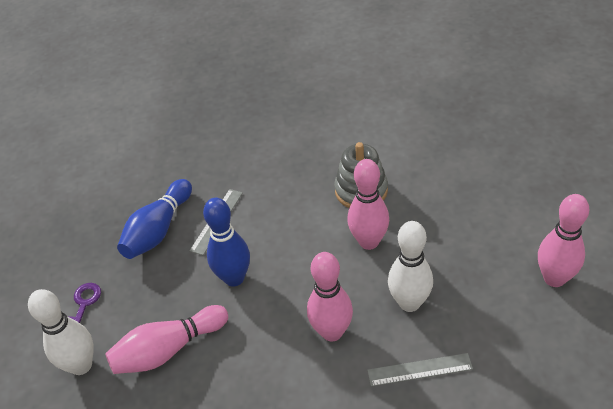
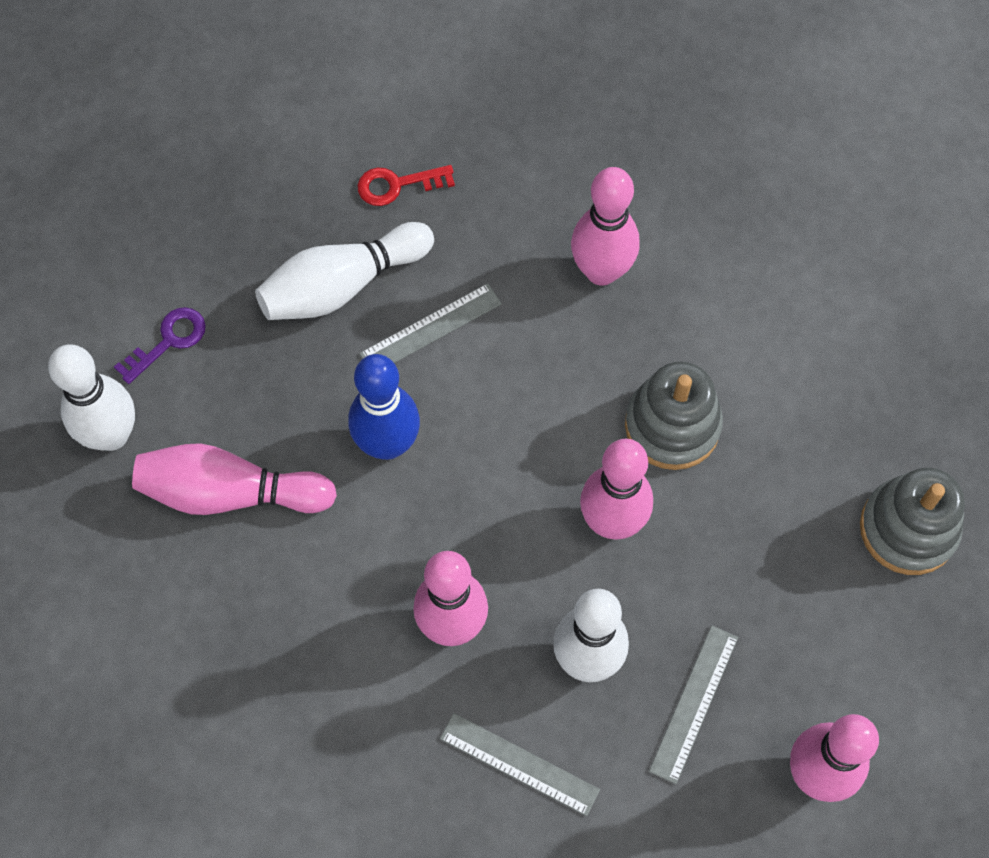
camera: 30 degrees right, 20 degrees up
blue bowling pin [117,179,192,259] -> white bowling pin [255,222,434,320]
none -> red key [357,165,455,206]
none -> pink bowling pin [571,167,640,286]
none -> grey ruler [649,625,738,784]
none -> grey stacking toy [860,468,965,575]

